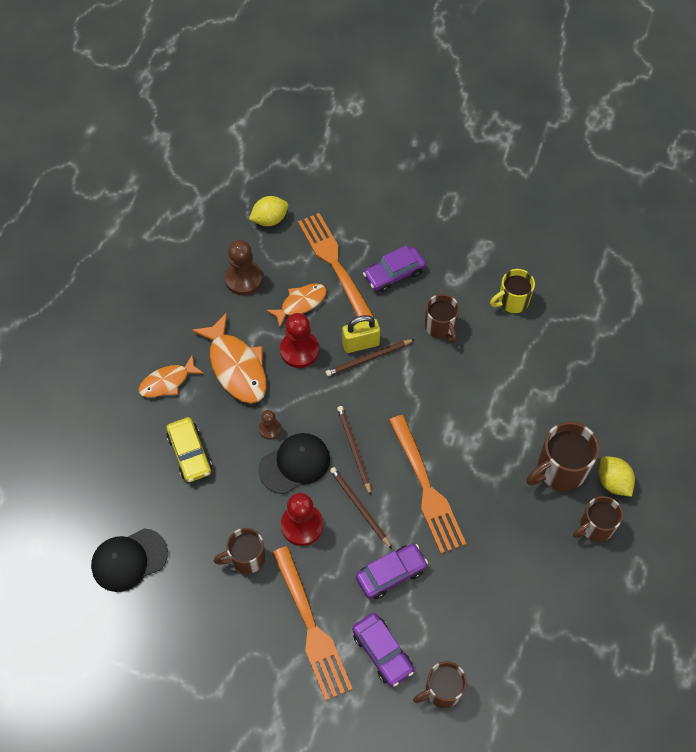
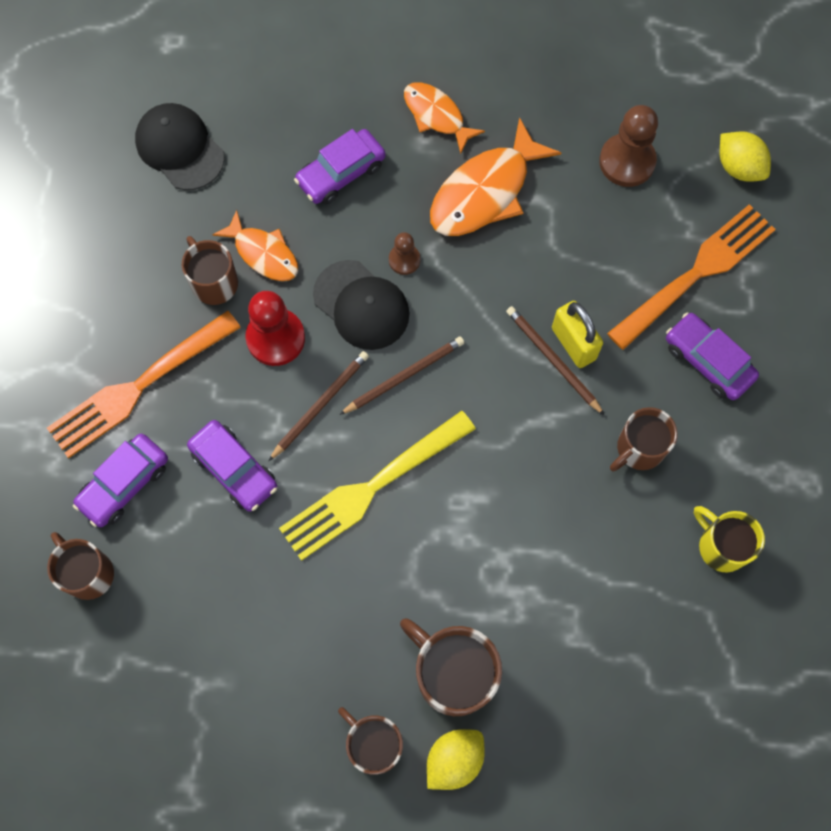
camera: 75 degrees right, 10 degrees up
yellow car [166,417,212,482] -> purple car [294,129,386,205]
orange fish [266,283,327,327] -> orange fish moved to [213,210,298,281]
red pawn [280,313,319,368] -> none
orange fork [389,415,466,554] -> yellow fork [279,410,476,561]

